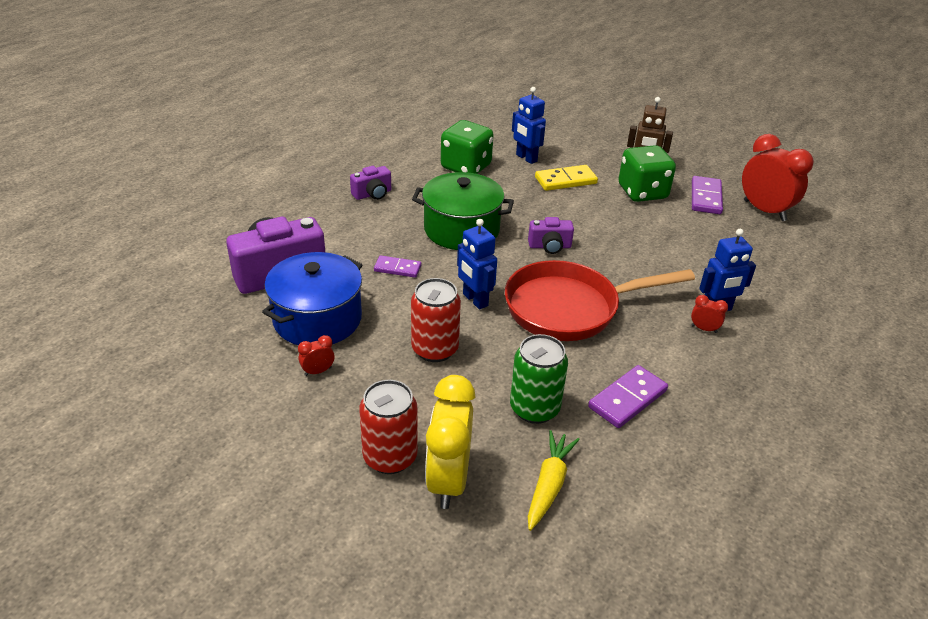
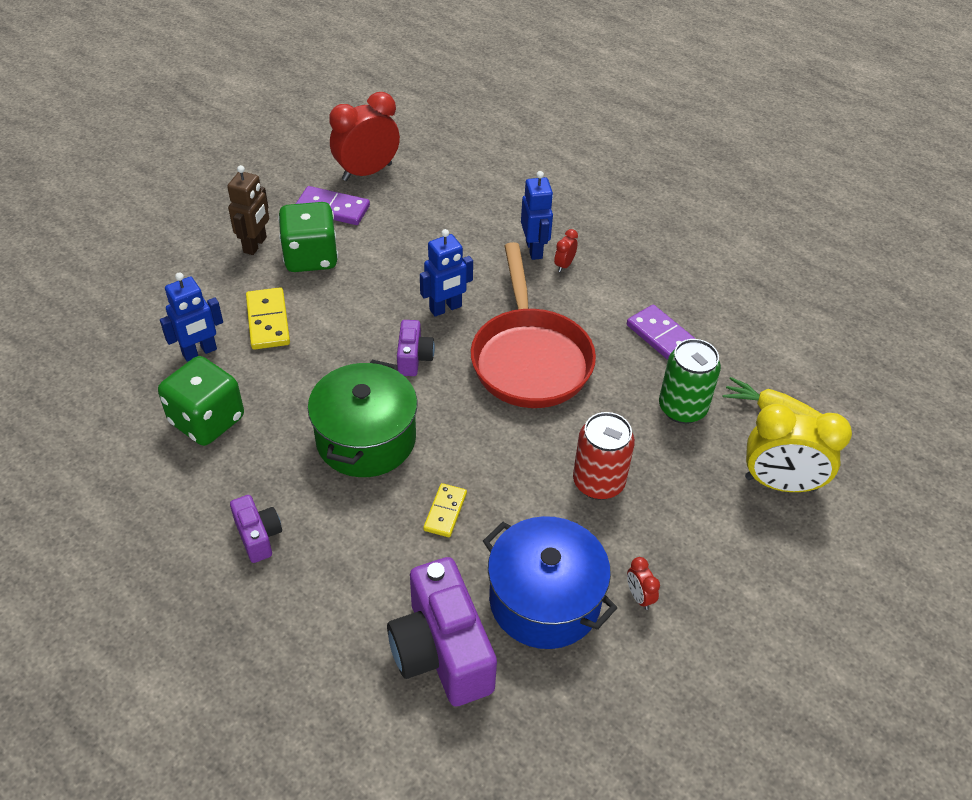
camera: 85 degrees left, 10 degrees up
red can [359,380,418,474] -> none
purple domino [374,255,421,278] -> yellow domino [423,483,467,537]
blue robot [457,219,497,309] -> blue robot moved to [420,229,473,317]

